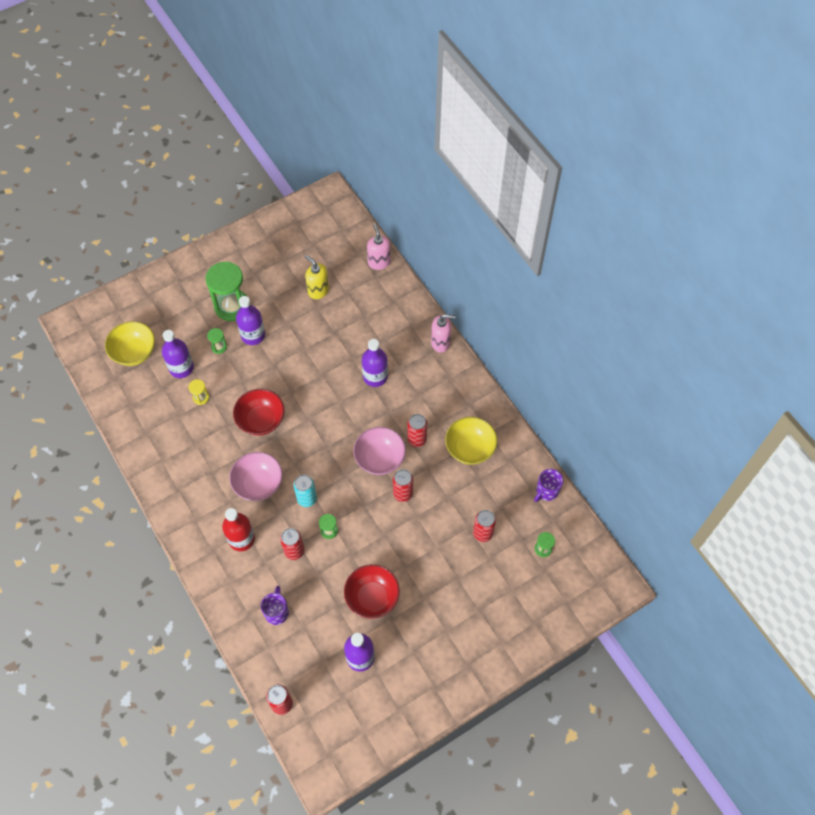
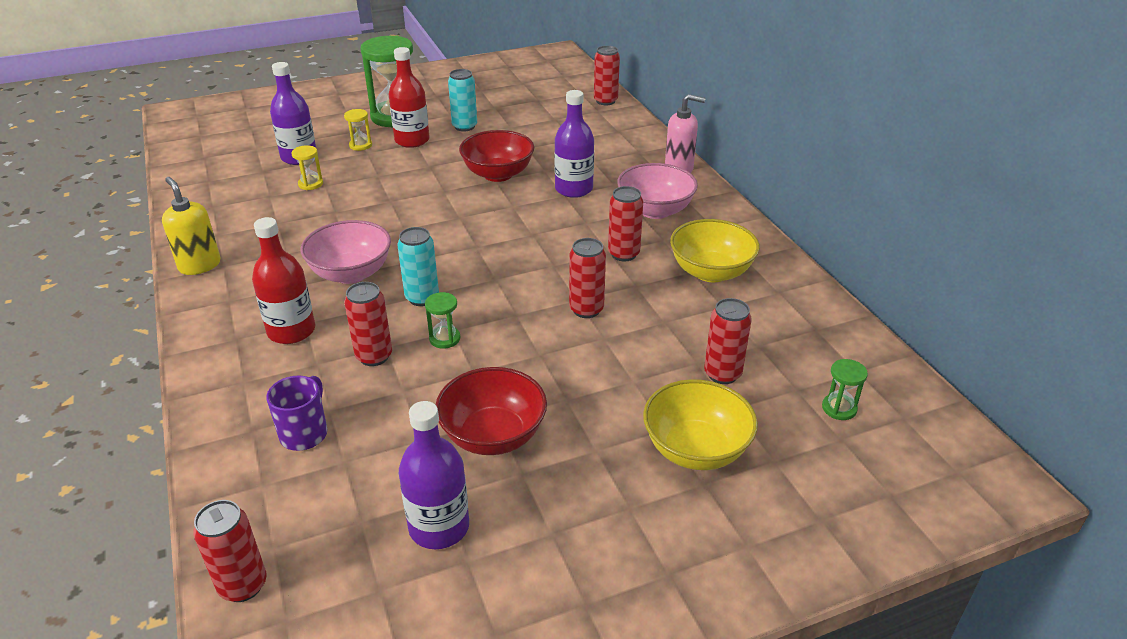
camera: 10 degrees right, 25 degrees down
yellow bowl [105,321,155,366] -> yellow bowl moved to [643,379,758,470]
green hourglass [207,328,227,354] -> yellow hourglass [344,109,372,151]
red bowl [233,389,285,436] -> red bowl moved to [459,130,534,182]
purple bottle [236,296,265,345] -> red bottle [388,47,430,148]
yellow soap dispenser [305,255,329,299] -> yellow soap dispenser moved to [162,177,221,275]
pink bowl [353,427,406,475] -> pink bowl moved to [617,163,698,219]
pink soap dispenser [367,223,391,270] -> red can [594,46,620,105]
purple mug [534,469,563,502] -> none
none -> turquoise can [448,69,477,132]

